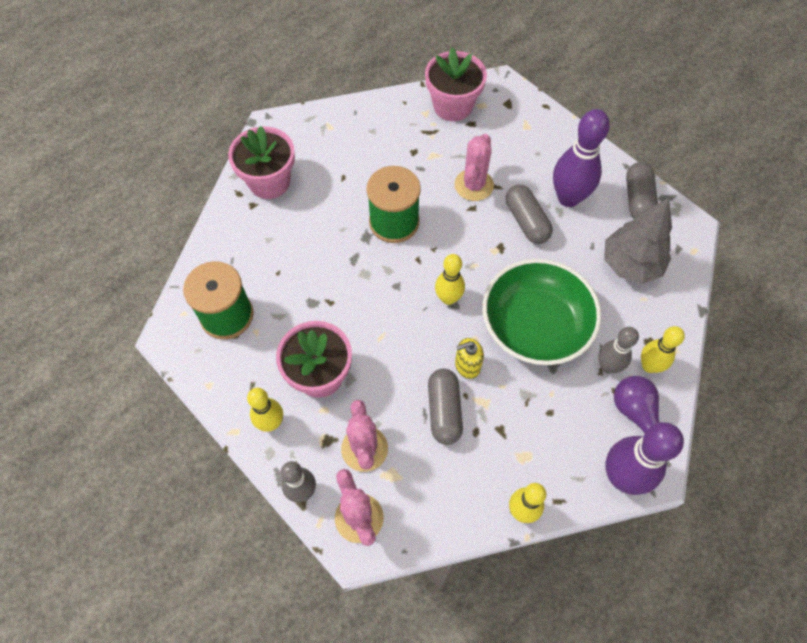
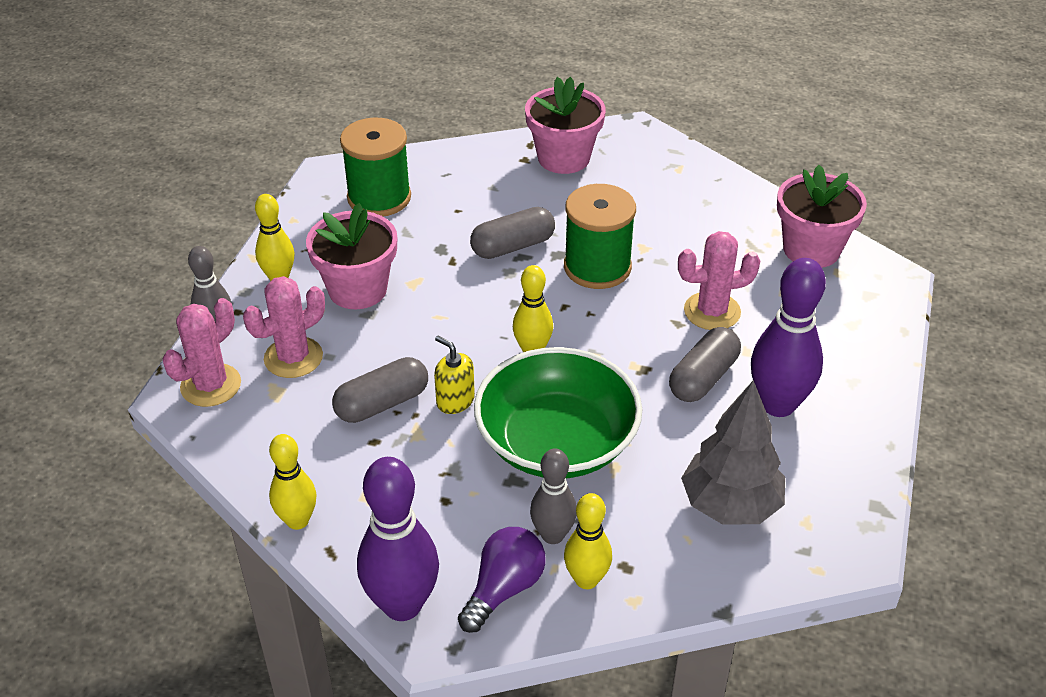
camera: 60 degrees right, 20 degrees down
grey capsule [626,162,658,220] -> grey capsule moved to [470,207,555,259]

